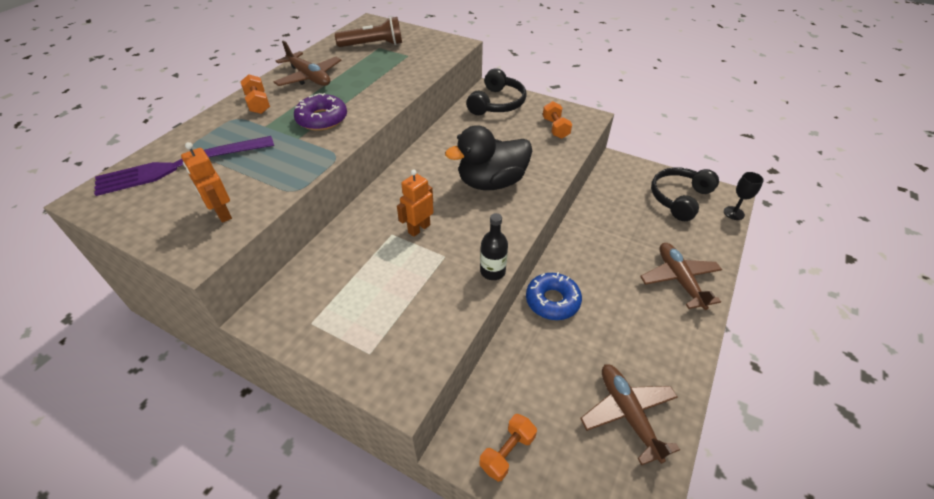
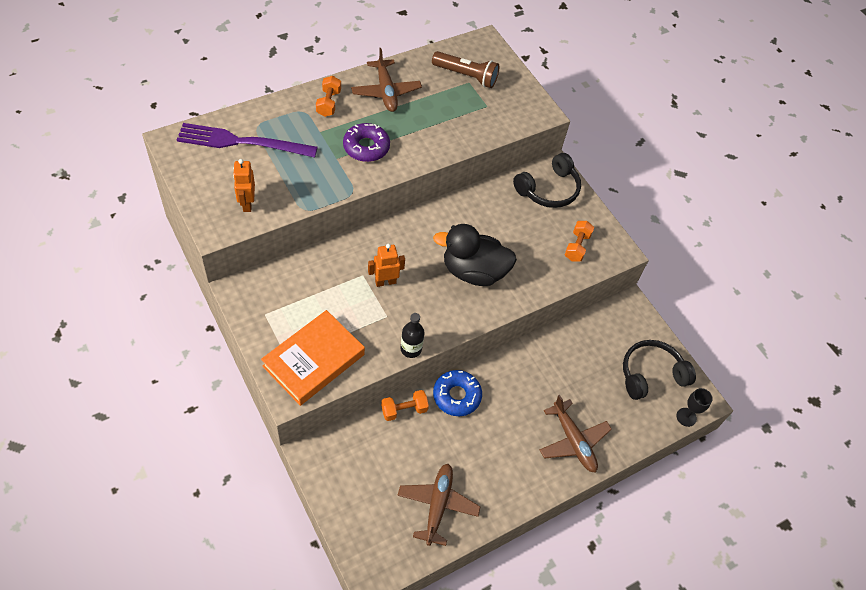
camera: 25 degrees right, 10 degrees up
orange dumbbell [479,414,537,482] -> orange dumbbell moved to [381,390,429,421]
brown plane [640,243,722,310] -> brown plane turned 135 degrees clockwise [540,395,612,473]
none -> orange book [261,310,365,406]

